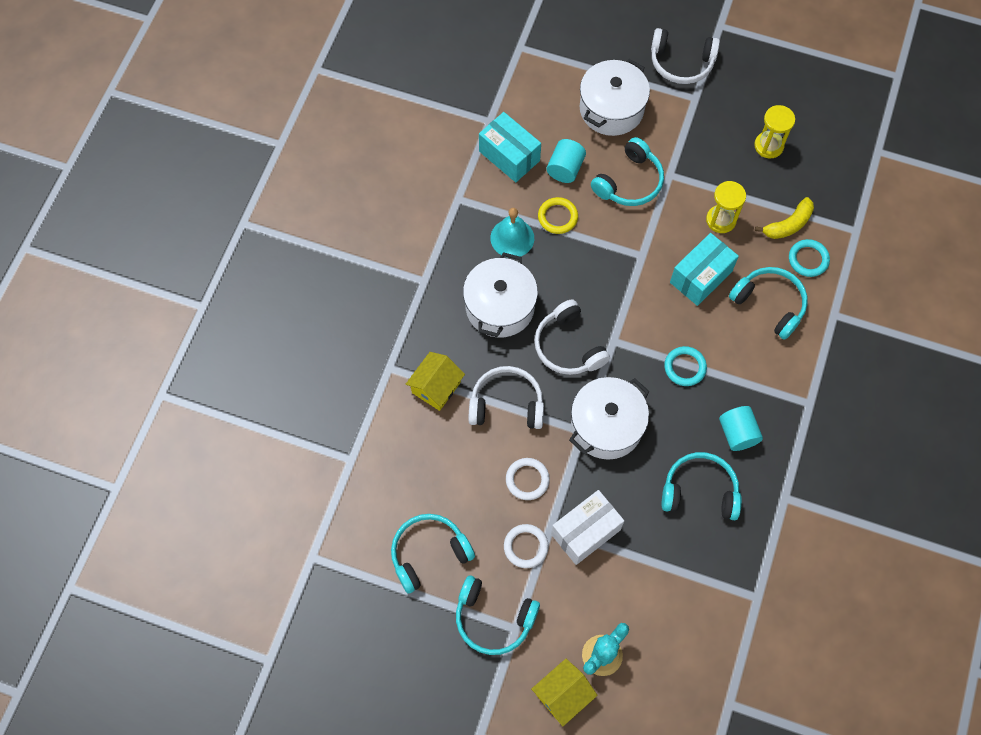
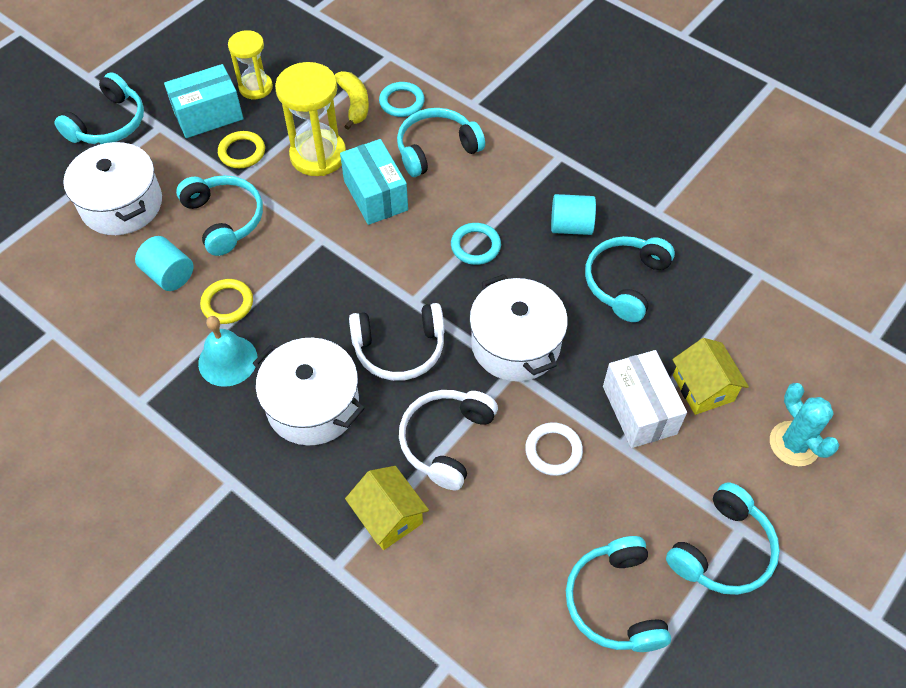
camera: 70 degrees left, 10 degrees down
turquoise box [479,112,541,182] -> turquoise box moved to [164,64,243,138]
white ring [504,524,549,568] -> none
yellow house [531,659,598,727] -> yellow house moved to [672,338,749,415]
white headphones [651,28,720,84] -> turquoise headphones [54,72,144,144]
yellow hourglass [706,181,746,233] -> yellow hourglass [275,62,346,176], size x1.59
none -> yellow ring [218,131,265,168]

